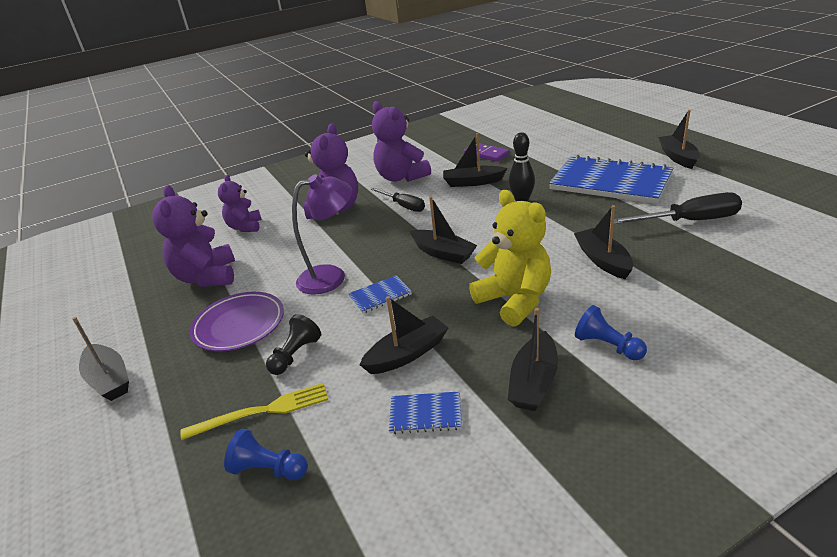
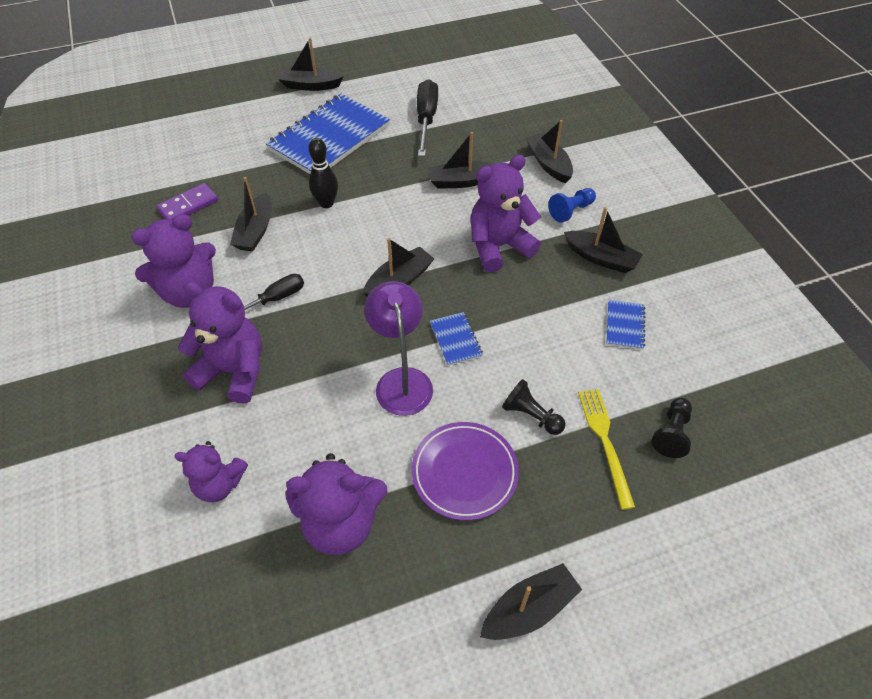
camera: 85 degrees left, 20 degrees up
blue pawn [224,429,308,480] -> black pawn [652,398,692,458]
black boat [360,296,448,374] -> black boat moved to [526,120,573,183]
yellow teddy bear [469,190,551,326] -> purple teddy bear [471,155,541,272]

